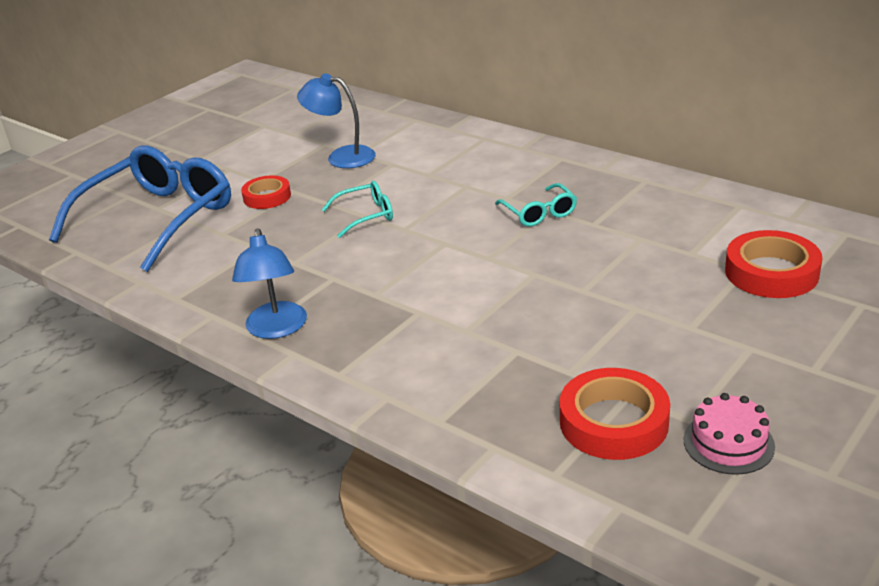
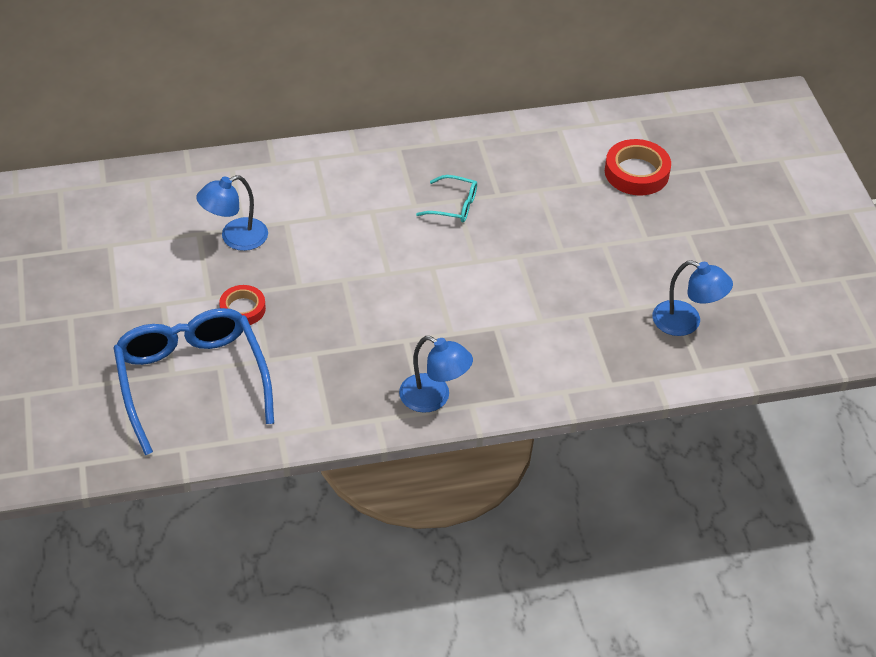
camera: 55 degrees left, 15 degrees up
turquoise glasses [322,181,393,238] -> none
red tape [560,368,670,460] -> blue lamp [653,260,733,336]
pink cake [684,393,775,475] -> none

